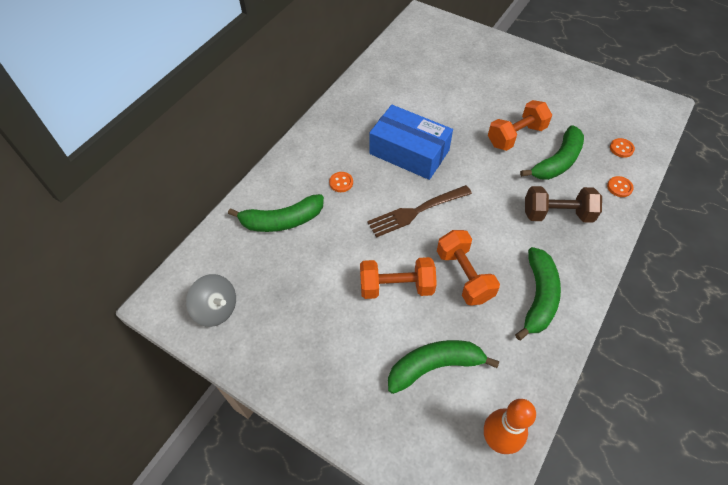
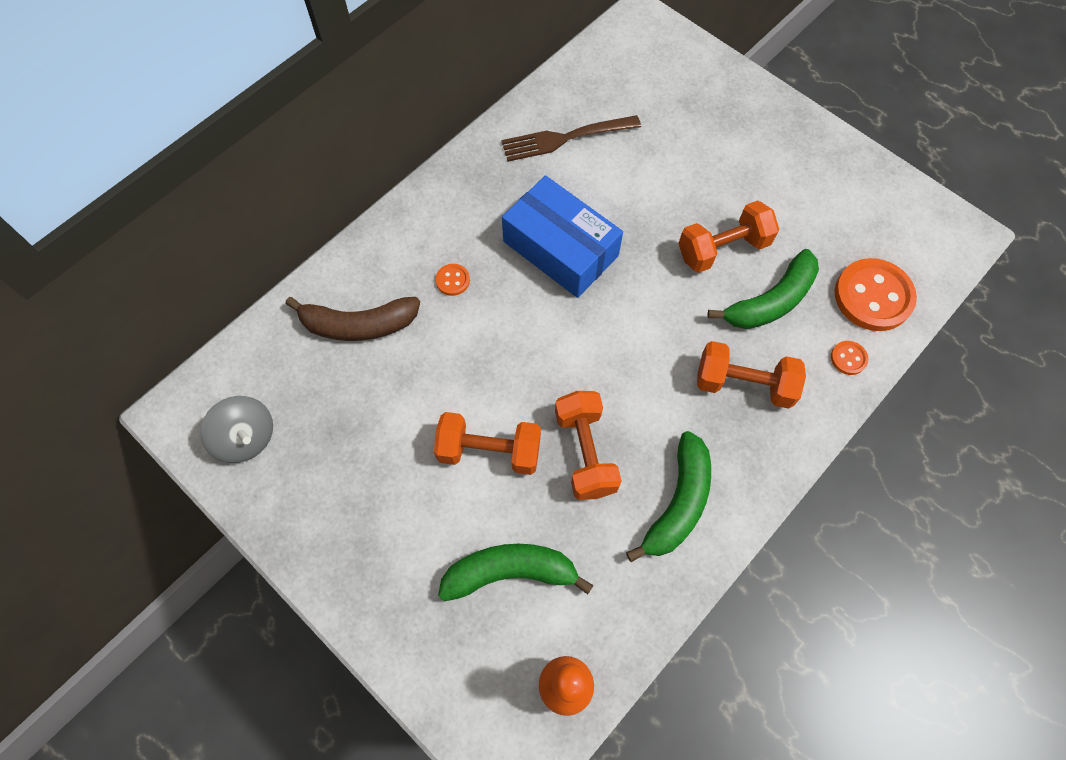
camera: 10 degrees right, 10 degrees up
green banana [228,194,324,232] -> brown banana [285,297,420,341]
brown fork [367,185,472,238] -> brown fork moved to [501,115,641,162]
brown dumbbell [525,186,602,223] -> orange dumbbell [697,341,806,409]
orange button [610,138,635,158] -> orange button [834,258,917,331], size x2.23

